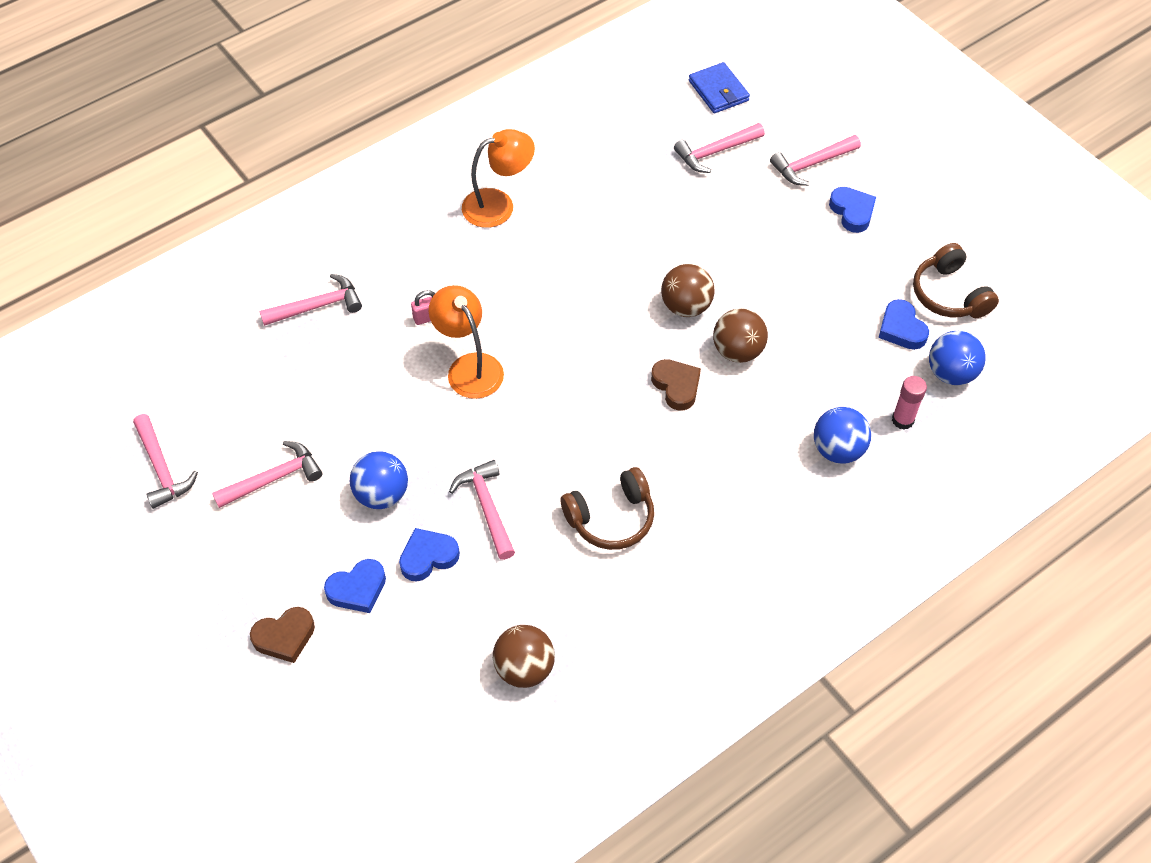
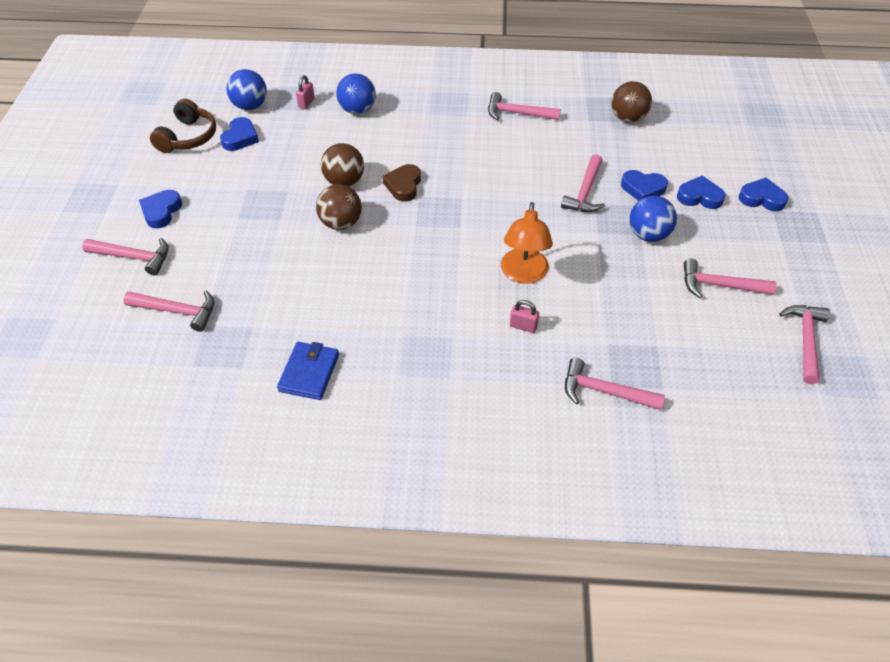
camera: 140 degrees left, 5 degrees down
brown heart [250,607,315,663] -> blue heart [738,178,788,211]
orange lamp [462,129,535,228] -> none
brown headphones [561,467,654,550] -> none
blue wallet [689,62,750,113] -> blue wallet moved to [277,342,339,400]
pink glue stick [892,376,927,430] -> pink padlock [296,75,315,109]
none -> pink hammer [488,92,561,121]

